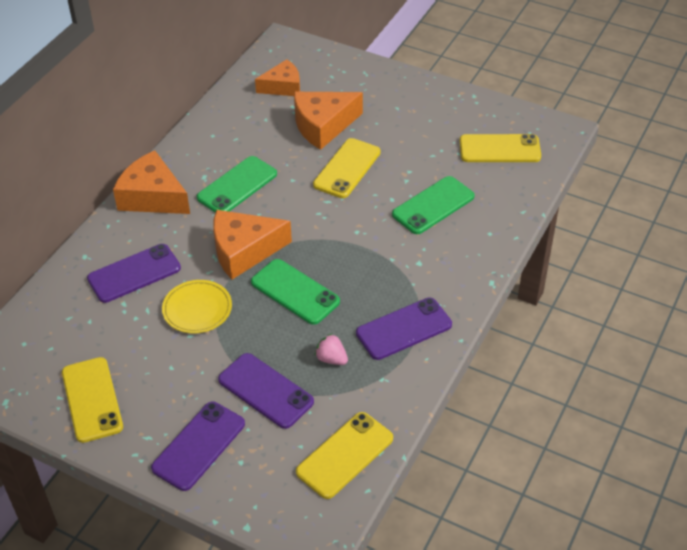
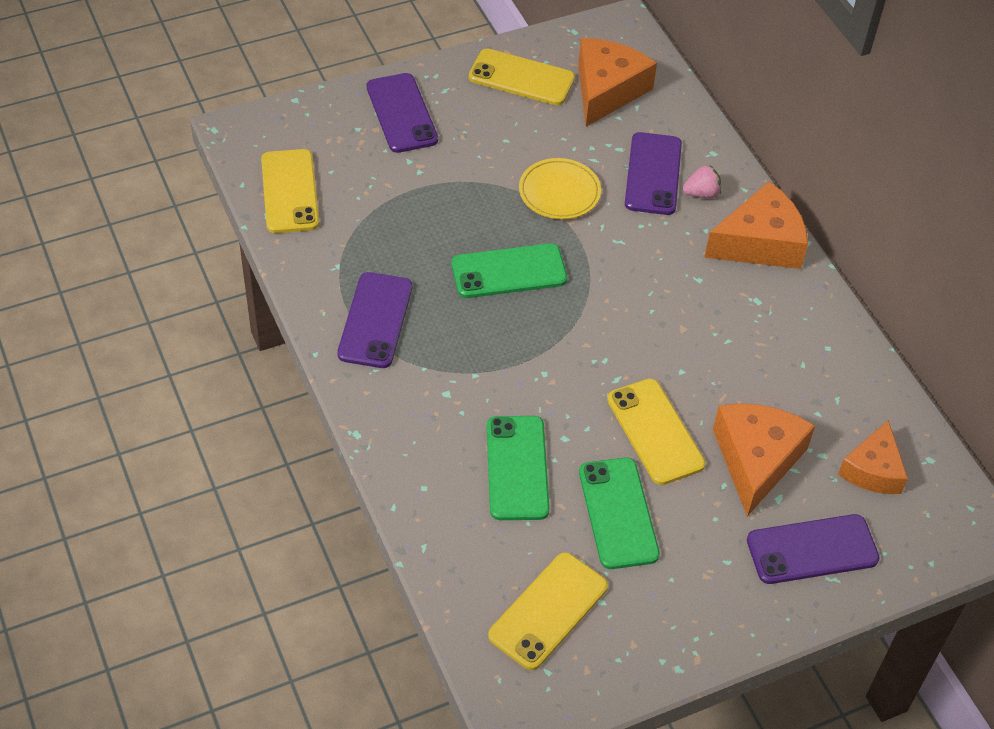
camera: 125 degrees right, 5 degrees up
green phone [197,156,277,213] -> green phone moved to [579,458,660,569]
orange cheese [213,210,292,279] -> orange cheese moved to [578,38,657,127]
purple phone [218,353,314,429] -> purple phone moved to [747,514,879,584]
pink strawberry [315,334,348,365] -> pink strawberry moved to [682,165,721,198]

